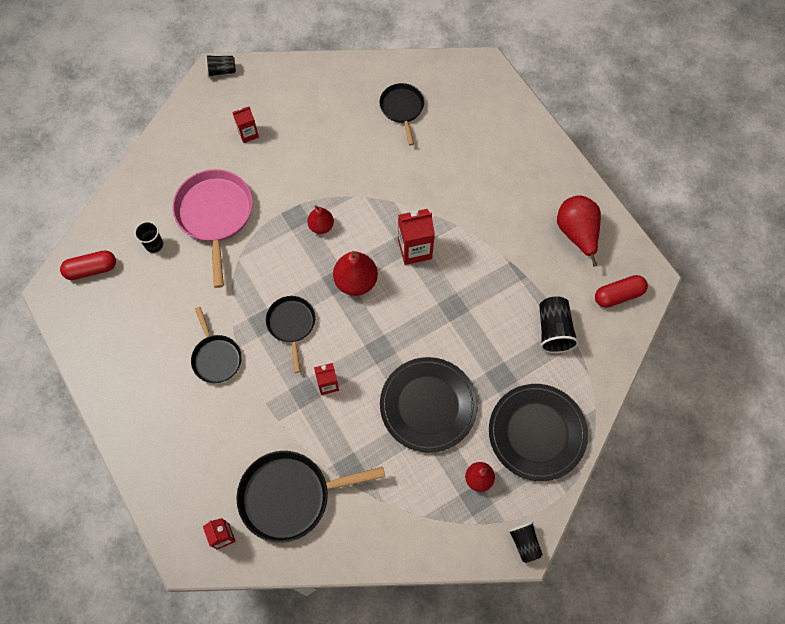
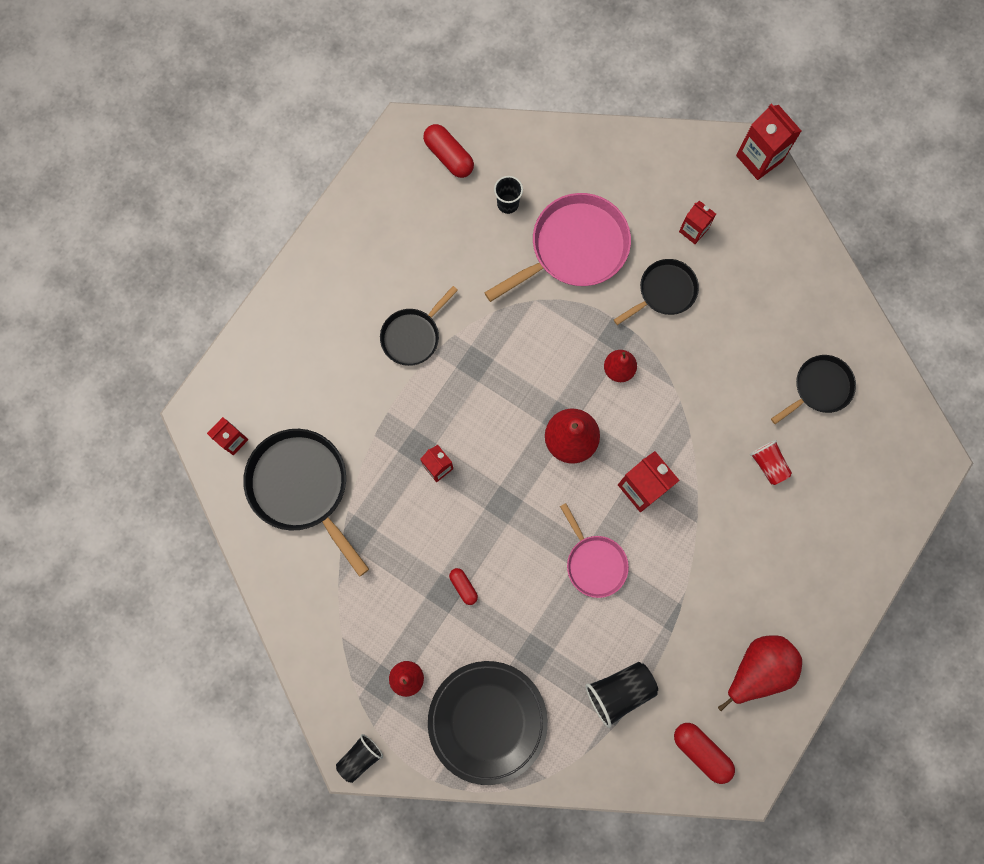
camera: 65 degrees right, 10 degrees up
black cup [205,55,236,77] -> red carton [736,104,801,180]
black pan [266,296,315,373] -> black pan moved to [614,259,699,325]
black plate [380,357,478,453] -> red capsule [449,568,478,605]
none -> pink pan [560,503,629,598]
none -> red cup [750,440,792,485]

